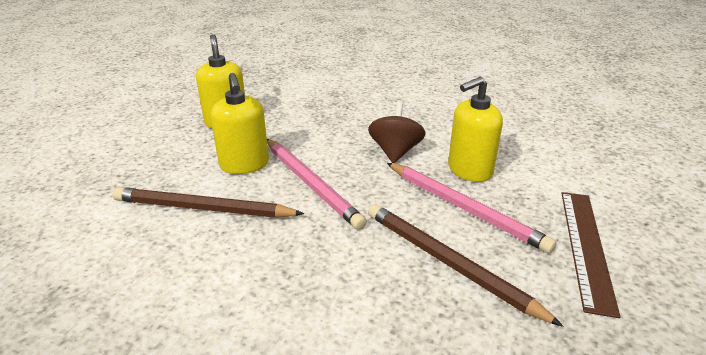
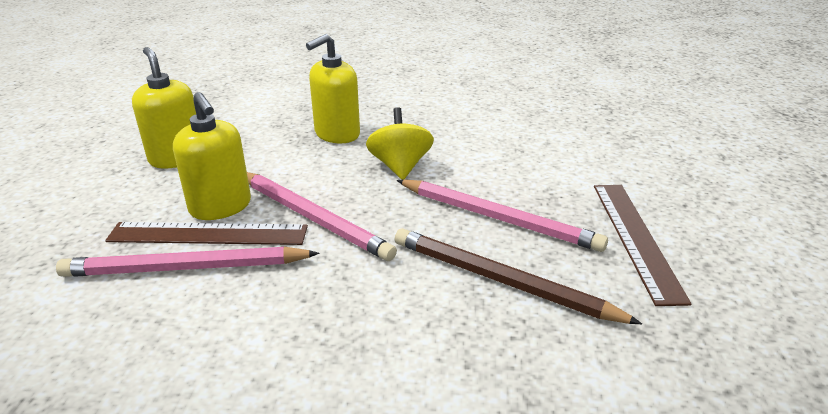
camera: 15 degrees left, 0 degrees up
brown pencil [112,187,304,218] -> pink pencil [56,247,320,277]
brown spinning top [368,102,426,163] -> yellow spinning top [366,107,434,180]
yellow soap dispenser [448,77,503,182] -> yellow soap dispenser moved to [306,34,360,143]
none -> brown ruler [105,222,308,245]

